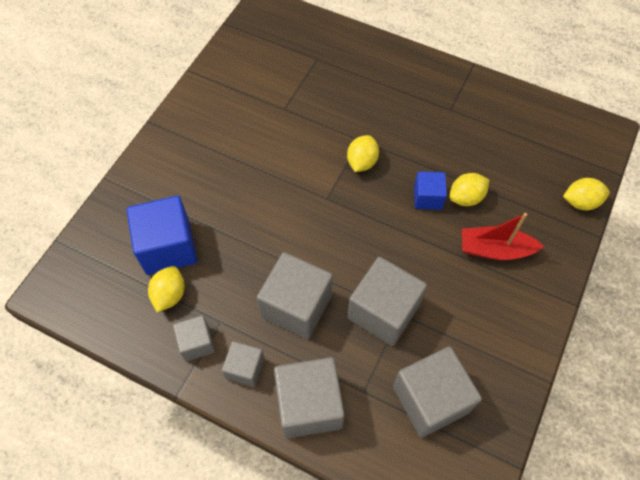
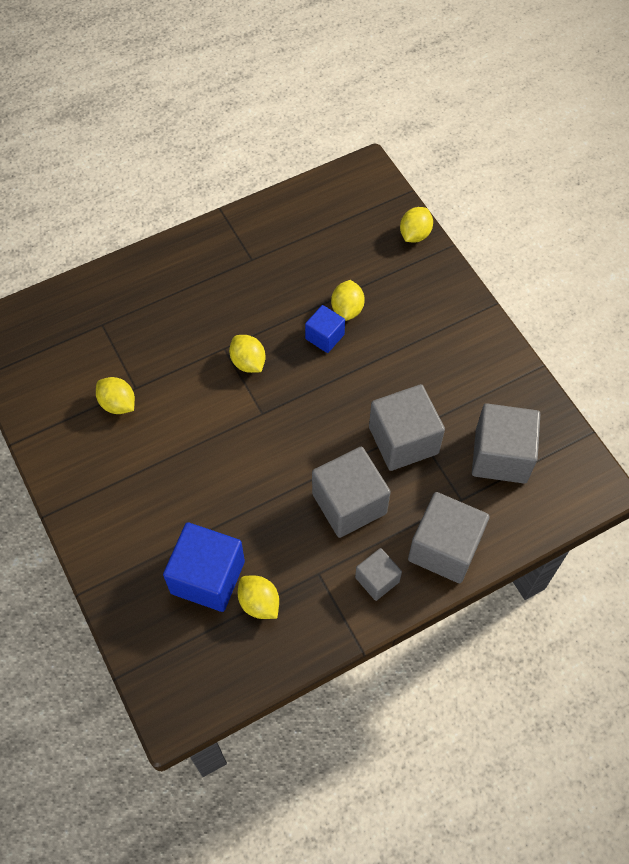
camera: 55 degrees left, 0 degrees up
grey cube [173,315,215,362] -> none
red boat [462,213,544,260] -> none
none -> yellow lemon [96,377,135,414]

